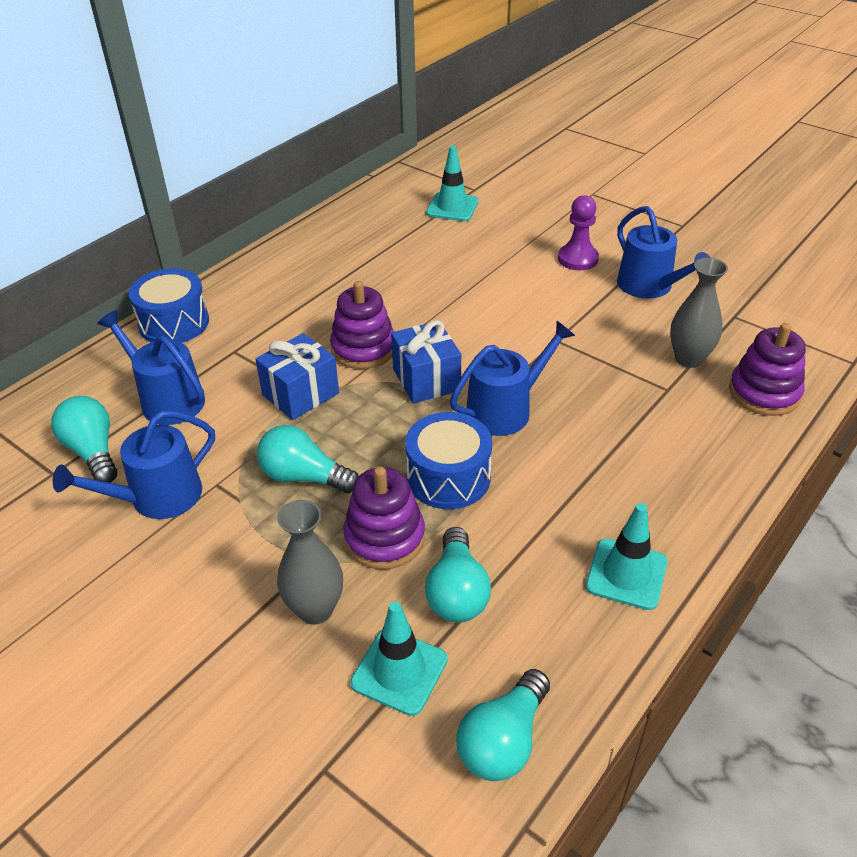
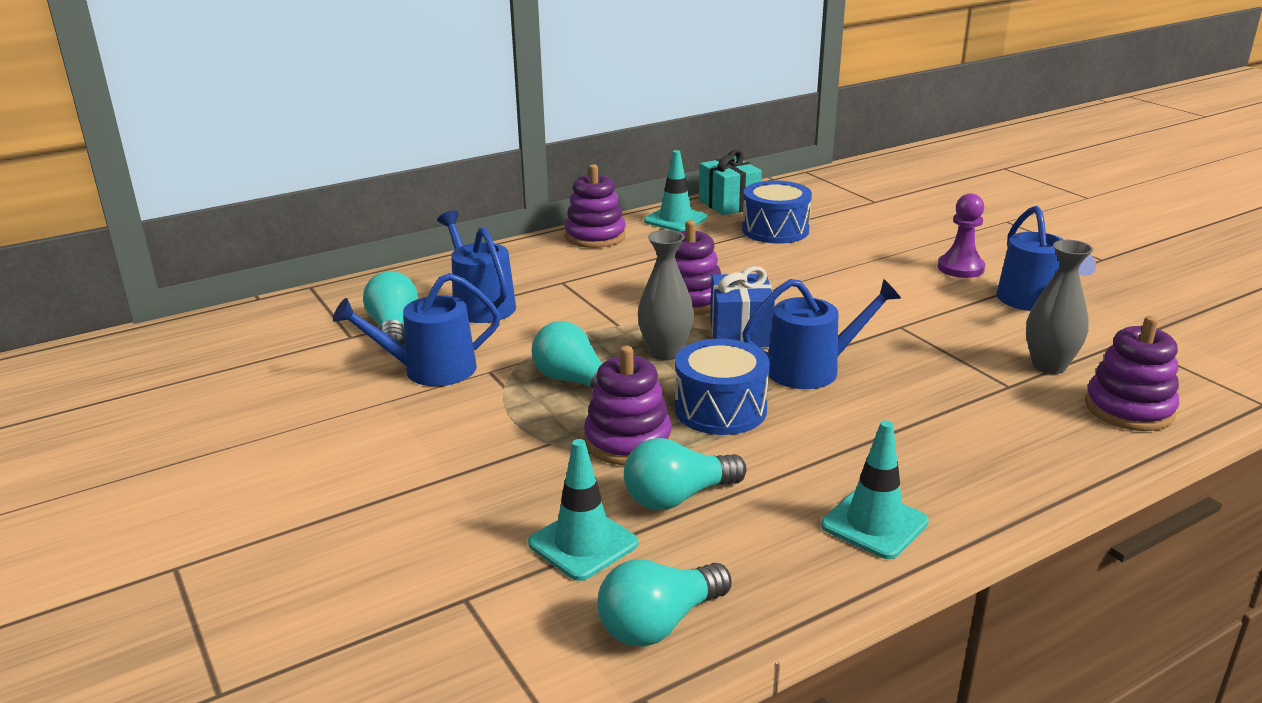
camera: 20 degrees right, 15 degrees down
blue drum [129,268,209,343] -> blue drum moved to [742,181,812,244]
blue gift [256,333,339,420] -> none
grey vase [277,500,343,625] -> grey vase moved to [638,230,694,360]
turquoise light bulb [425,527,491,622] -> turquoise light bulb turned 45 degrees clockwise [624,438,747,510]
turquoise traffic cone [426,146,478,221] -> turquoise traffic cone moved to [644,150,708,232]
none -> purple stacking toy [565,164,626,248]
none -> turquoise gift [699,150,762,215]

